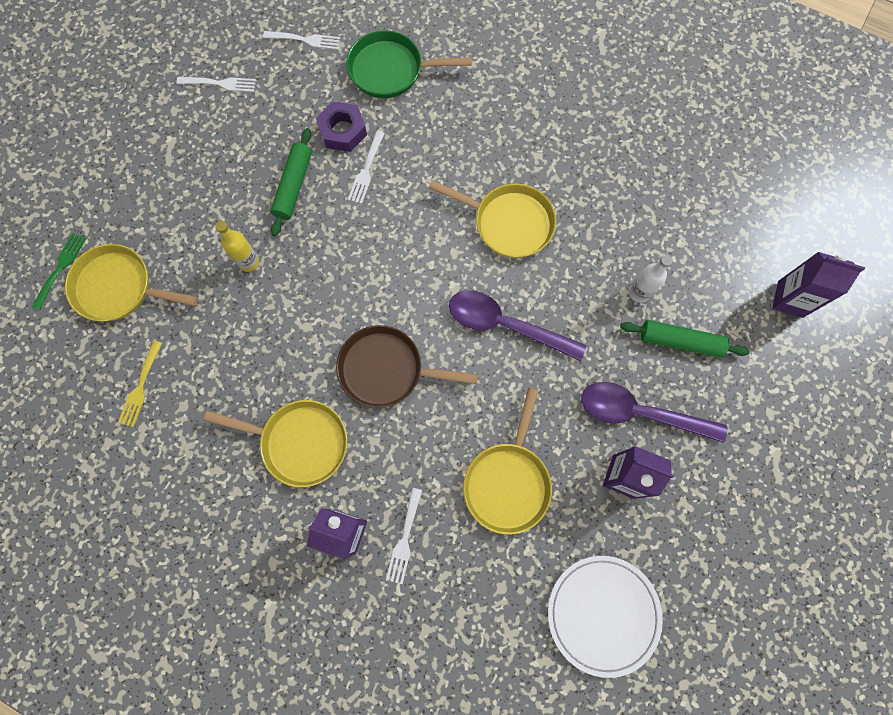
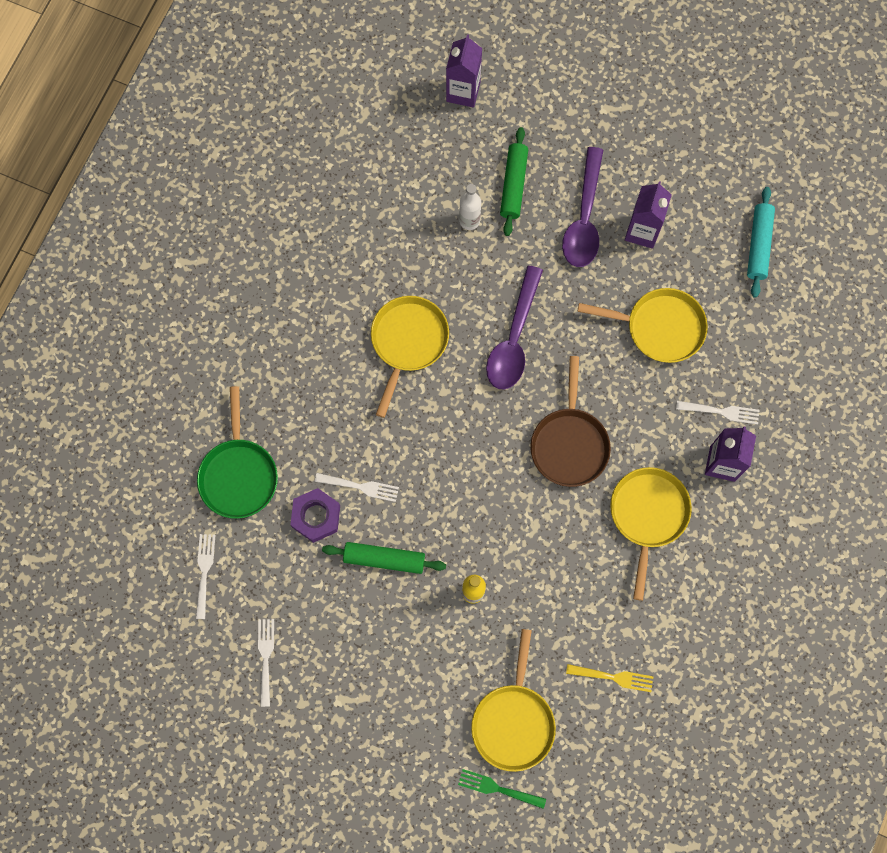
camera: 95 degrees left, 0 degrees up
white plate [548,556,663,678] -> turquoise rolling pin [747,187,775,298]

